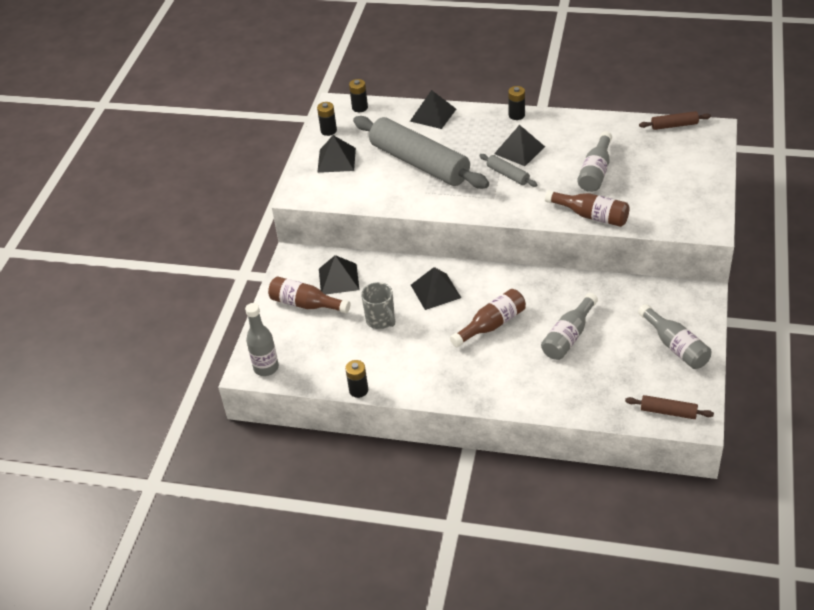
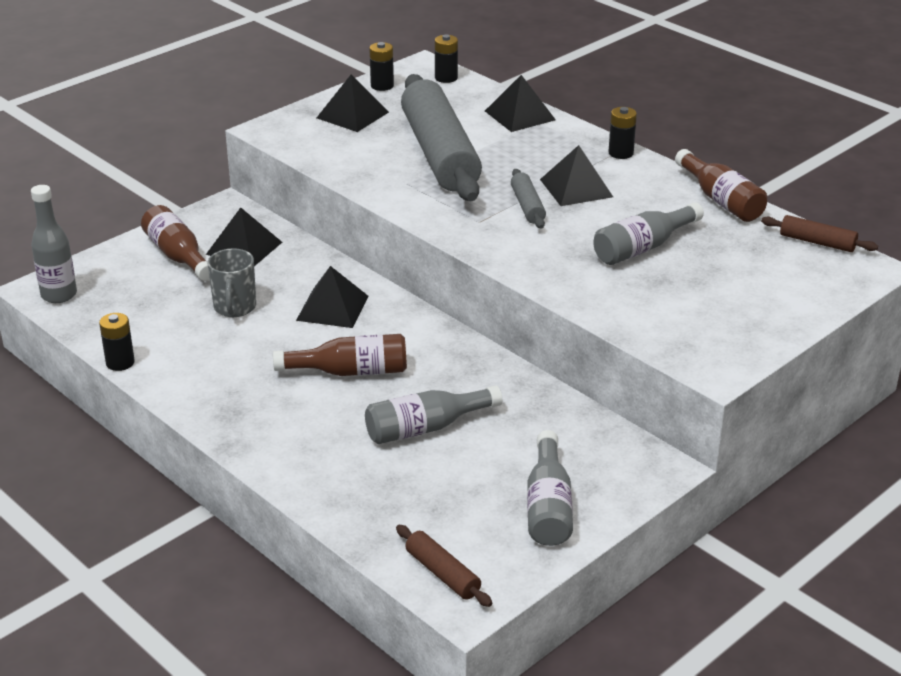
camera: 30 degrees right, 10 degrees down
brown bottle [545,190,630,227] -> brown bottle moved to [675,149,768,222]

